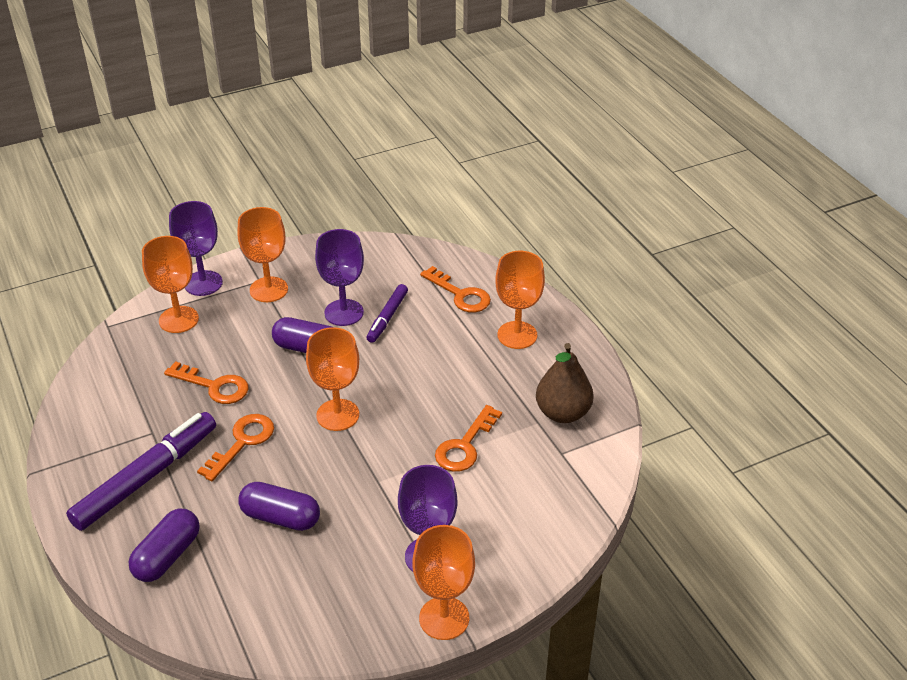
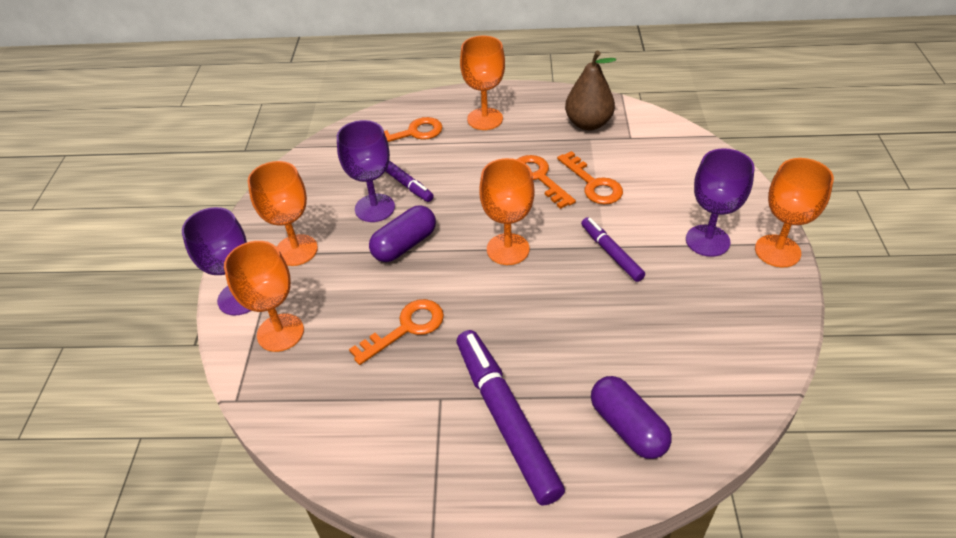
camera: 60 degrees left, 5 degrees up
orange key [197,414,274,481] -> orange key moved to [517,155,576,209]
purple capsule [238,482,320,531] -> none
none -> purple marker [581,217,645,282]

